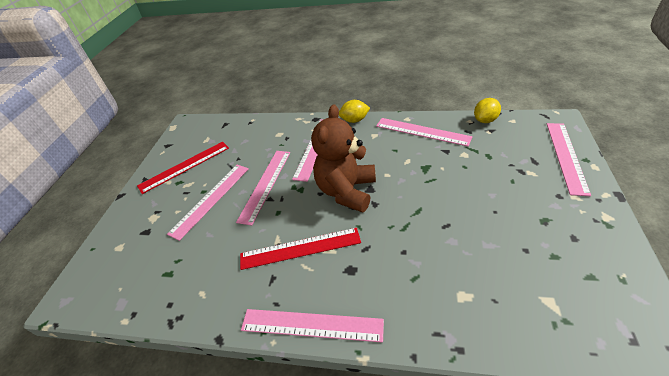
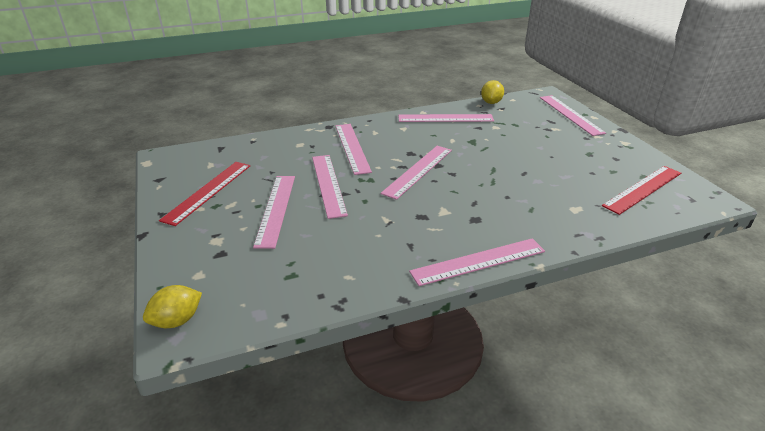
camera: 35 degrees left, 10 degrees down
red ruler [240,228,361,270] -> red ruler moved to [602,166,681,215]
brown teddy bear [311,104,376,213] -> pink ruler [381,146,452,200]
yellow lemon [339,100,370,123] -> yellow lemon moved to [143,285,202,328]

